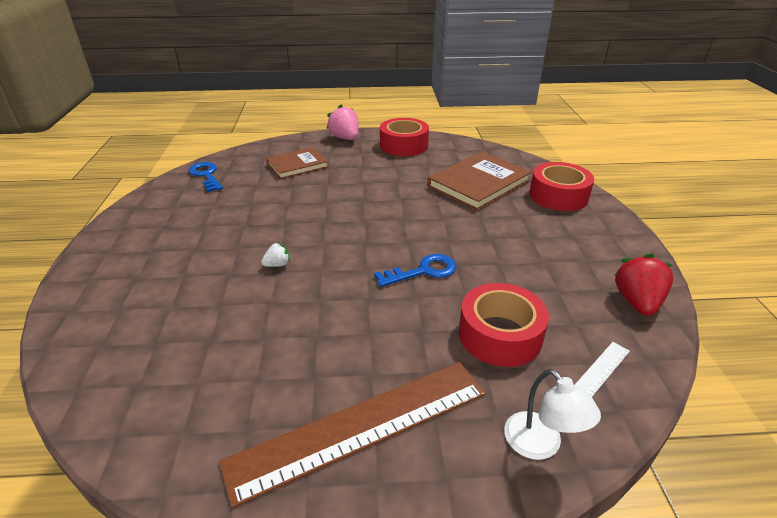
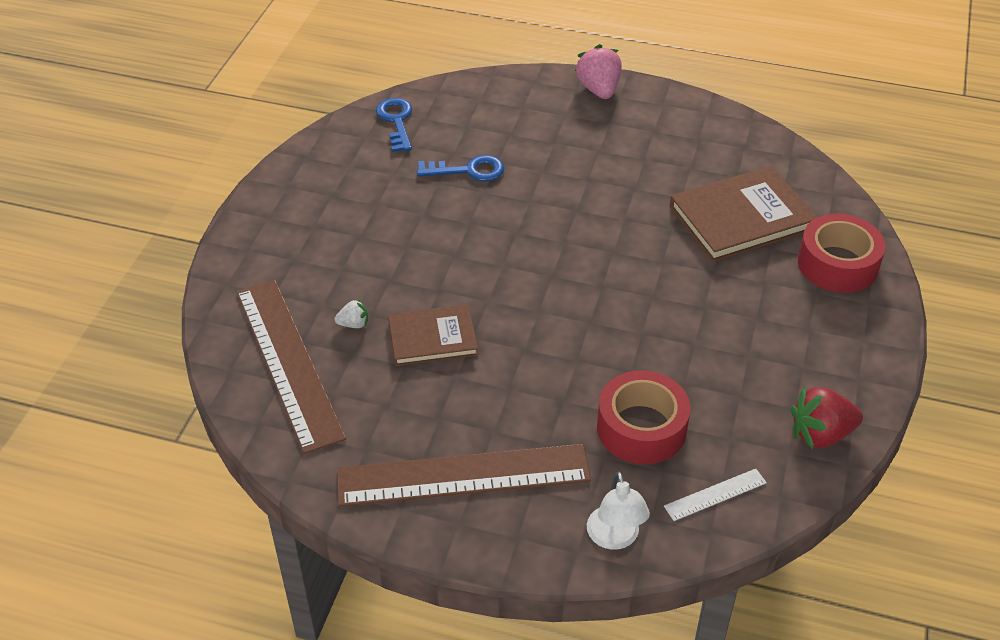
camera: 20 degrees right, 10 degrees up
white strawberry [261,242,290,267] -> white strawberry moved to [334,299,368,328]
brown book [266,147,329,179] -> brown book moved to [388,304,478,366]
blue key [374,254,456,287] -> blue key moved to [417,155,504,181]
red tape [380,118,429,156] -> none
red strawberry [614,253,674,316] -> red strawberry turned 135 degrees counterclockwise [791,386,863,449]
none -> brown ruler [237,280,346,454]

